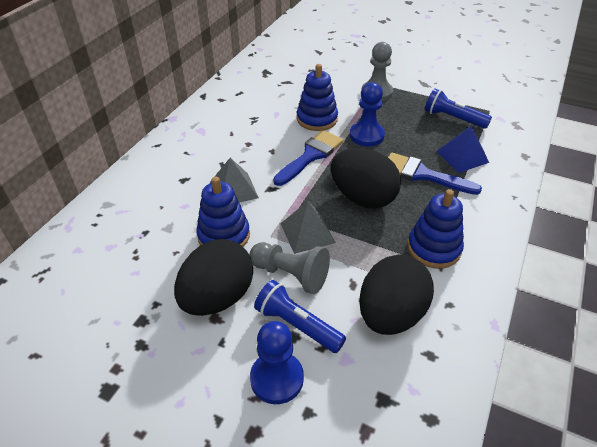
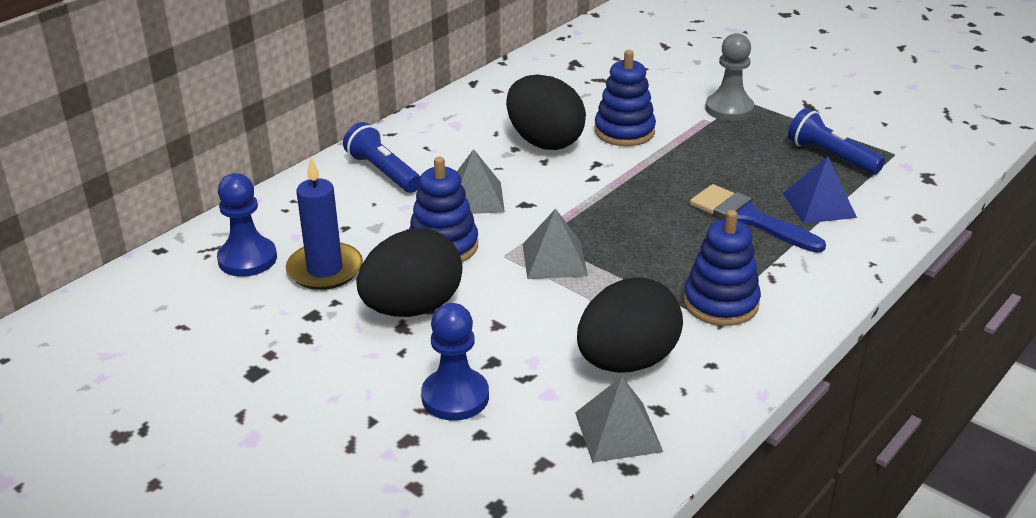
camera: 15 degrees right, 10 degrees down
grey pawn [250,242,330,294] -> none
blue flashlight [254,280,346,353] -> blue flashlight moved to [343,122,420,193]
blue brush [273,130,344,186] -> none
black egg [331,148,401,208] -> black egg moved to [506,74,586,150]
blue pawn [350,82,385,147] -> blue pawn moved to [217,173,277,277]
none -> blue candle [286,157,363,290]
none -> grey pyramid [575,377,663,463]

